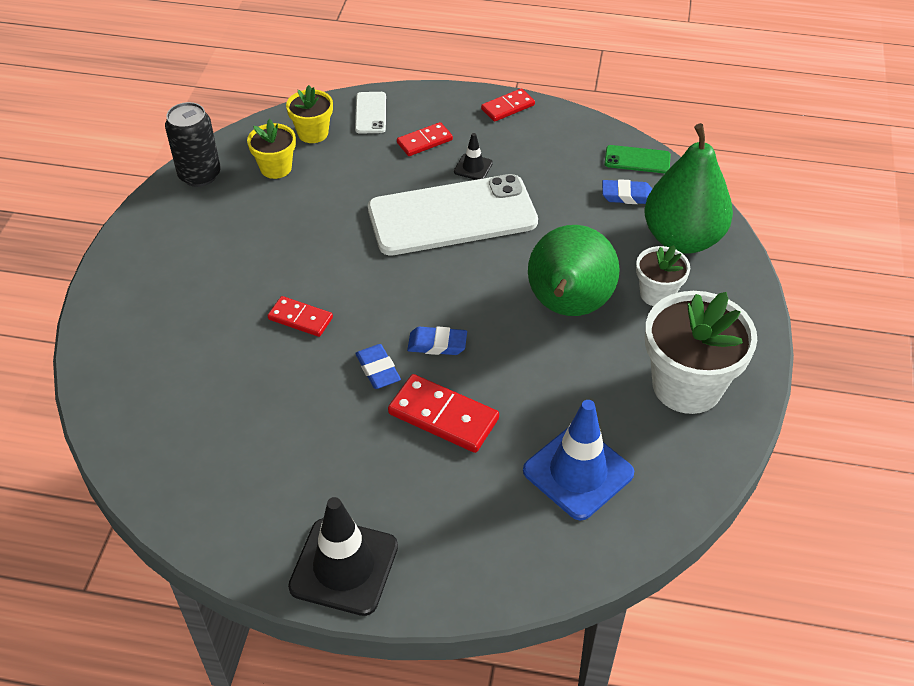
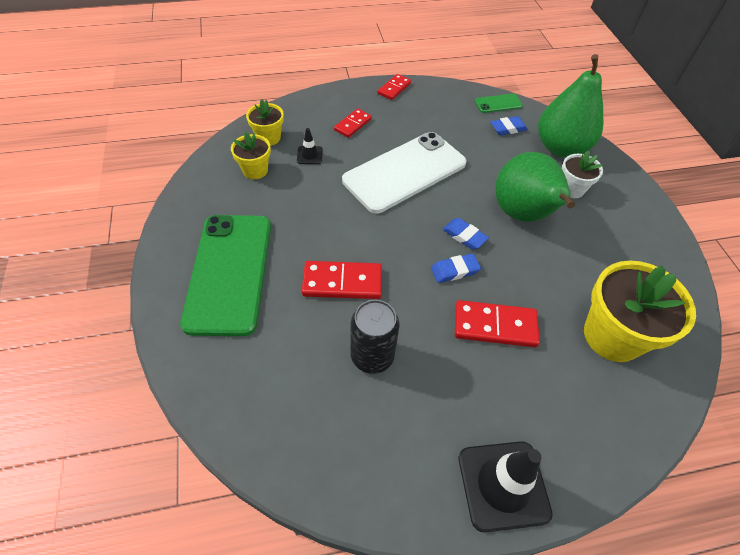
camera: 25 degrees left, 5 degrees up
black can [165,102,220,187] -> black can moved to [351,300,400,374]
red domino [268,296,333,337] -> red domino [302,261,382,299], size x1.59
white phone [355,92,386,134] -> none
blue eraser [355,344,401,389] -> blue eraser moved to [442,218,489,250]
black traffic cone [454,133,493,180] -> black traffic cone moved to [297,128,323,164]
blue traffic cone [523,400,634,521] -> yellow flower pot [584,261,696,362]
white flower pot [645,291,757,414] -> none
none -> green phone [180,215,271,336]

